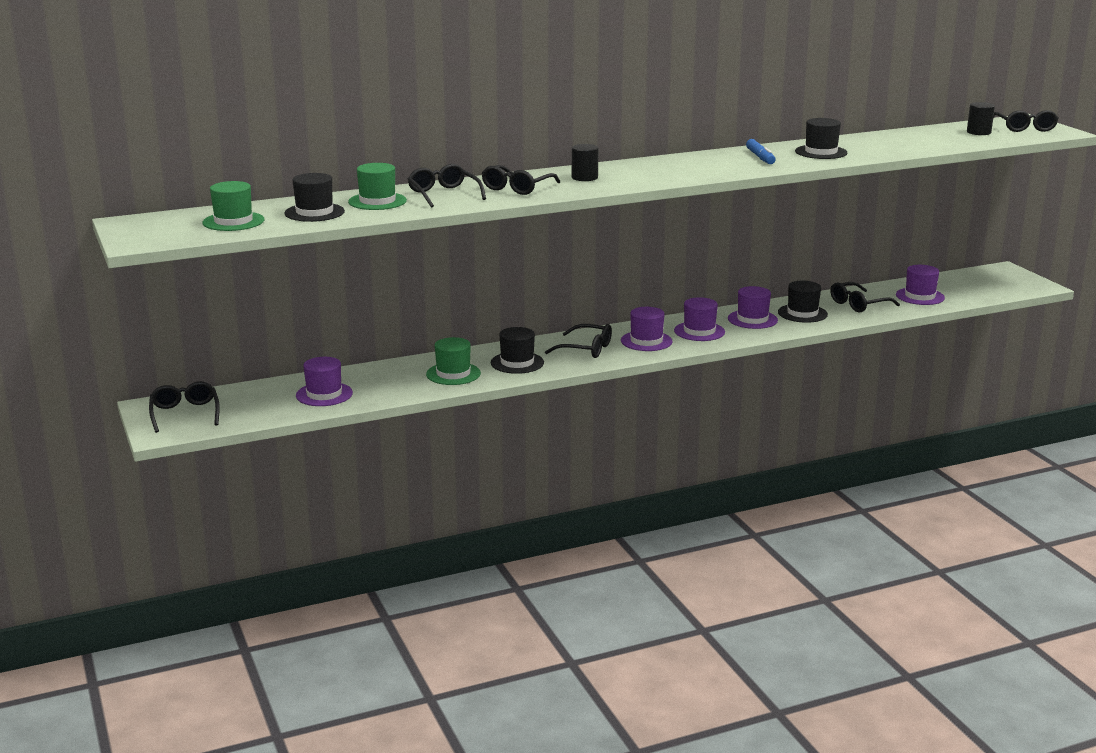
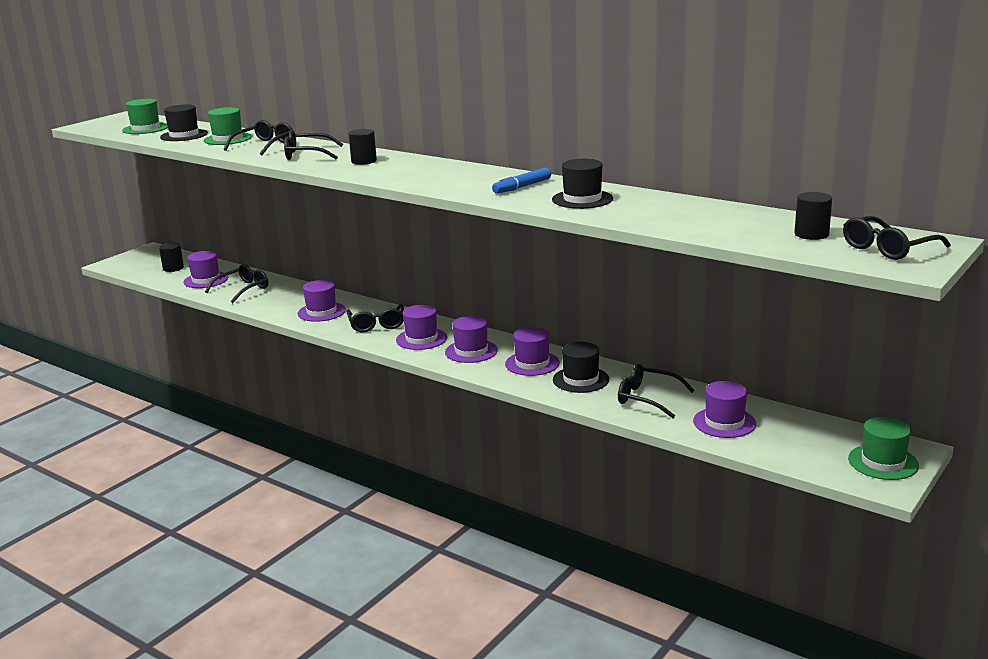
camera: 60 degrees right, 0 degrees up
black glasses [149,381,220,433] -> black glasses moved to [205,264,268,303]
green hat [426,337,481,385] -> green hat moved to [848,417,919,480]
black hat [491,327,544,374] -> purple hat [298,280,346,322]
none -> black cylinder [159,242,184,272]

